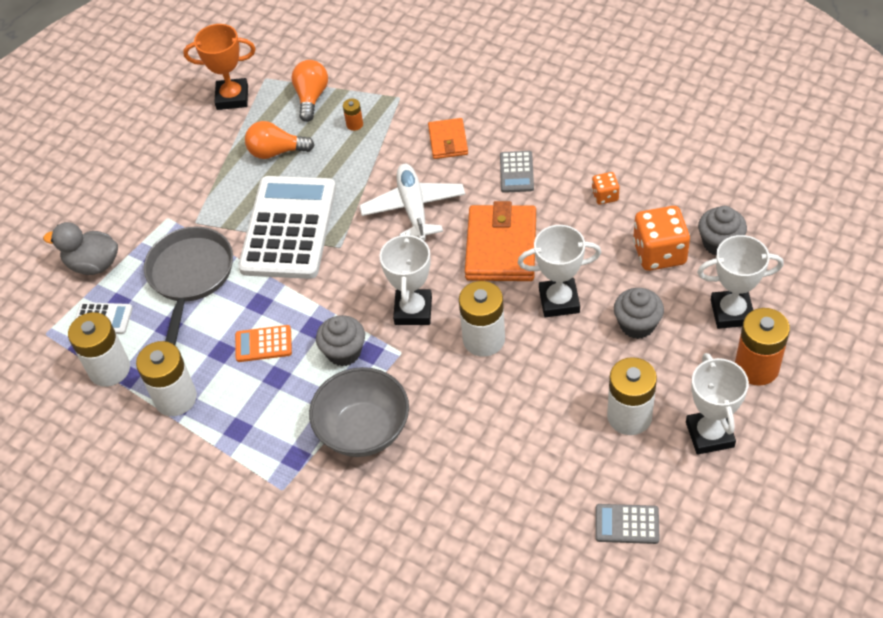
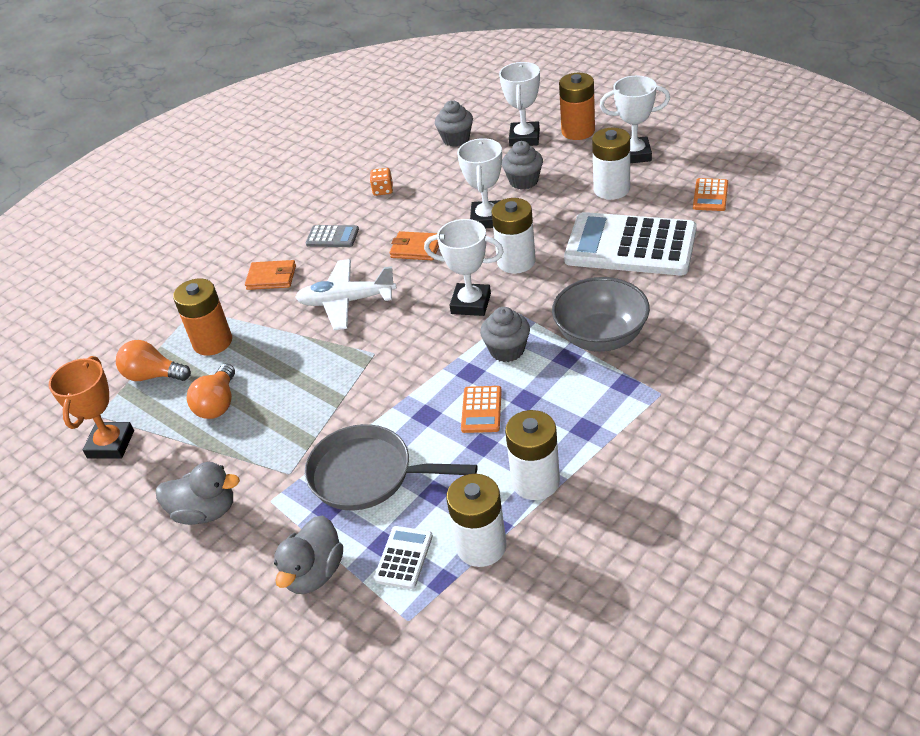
camera: 80 degrees left, 10 degrees down
white calculator [238,176,336,279] -> white calculator moved to [564,212,697,275]
orange battery [343,99,363,131] -> orange battery [173,278,232,355], size x2.17
orange wallet [465,201,536,281] -> orange wallet [390,231,439,260], size x0.56
grey calculator [595,504,659,544] -> orange calculator [693,178,728,211]
orange dice [633,206,690,271] -> none
none -> grey duck [156,462,240,525]

